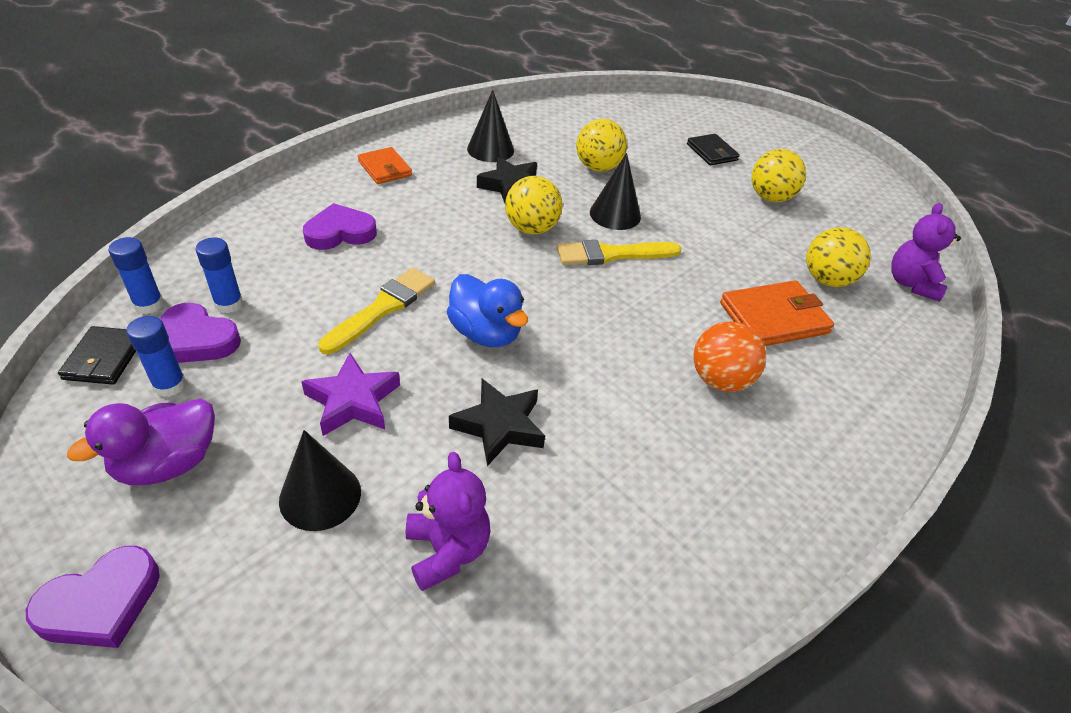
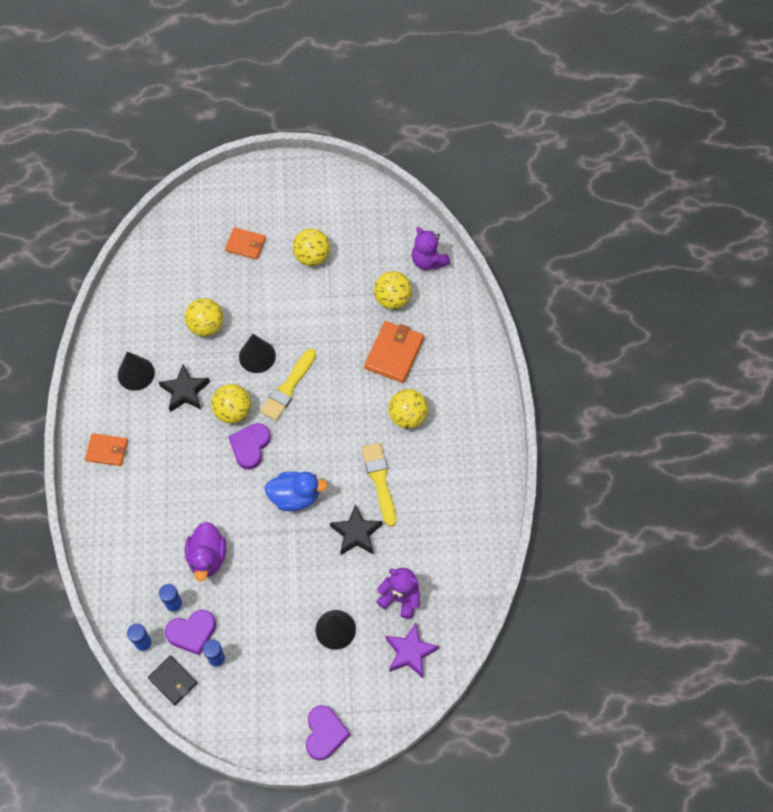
camera: 45 degrees left, 20 degrees up
purple duck [67,398,215,485] -> purple duck moved to [185,522,226,582]
purple star [301,353,400,436] -> purple star moved to [385,623,439,678]
purple heart [303,203,377,250] -> purple heart moved to [228,423,271,470]
yellow brush [318,268,435,354] -> yellow brush moved to [362,443,396,527]
black wallet [687,134,740,165] -> orange wallet [225,227,266,260]
orange ball [694,322,766,392] -> yellow ball [389,389,428,429]

